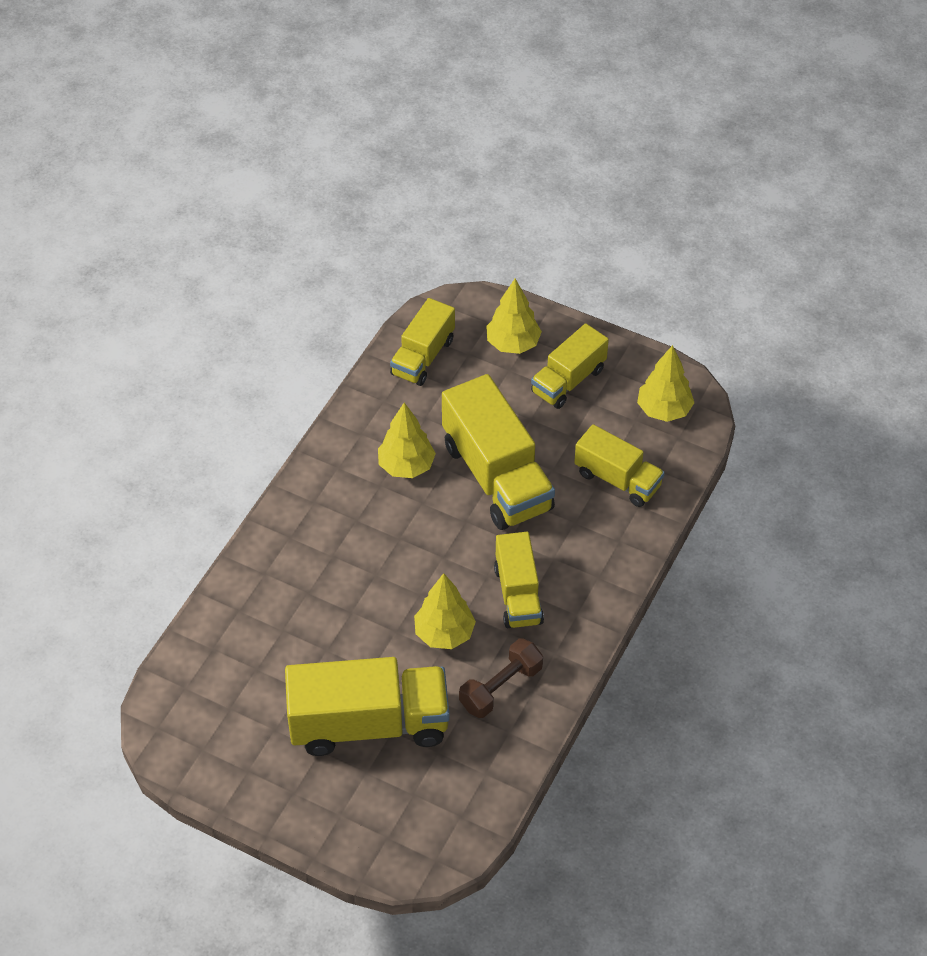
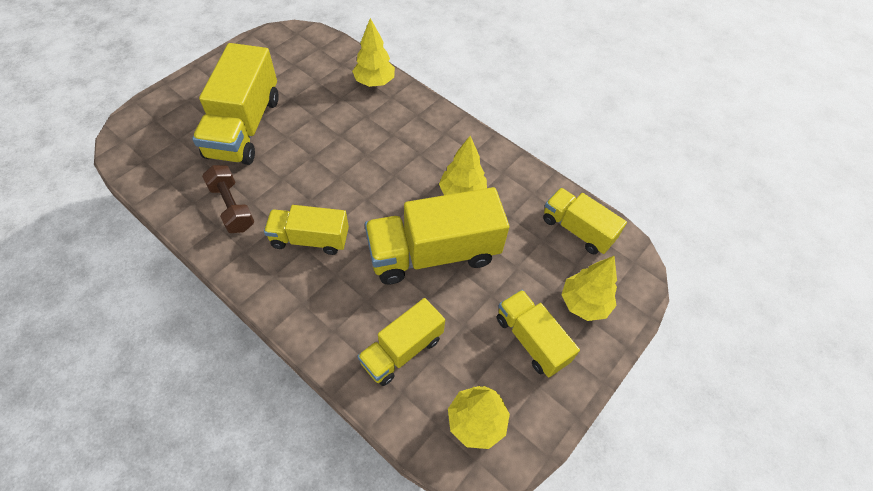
camera: 100 degrees right, 5 degrees up
yellow tree [414,573,476,649] -> yellow tree moved to [352,18,395,87]

